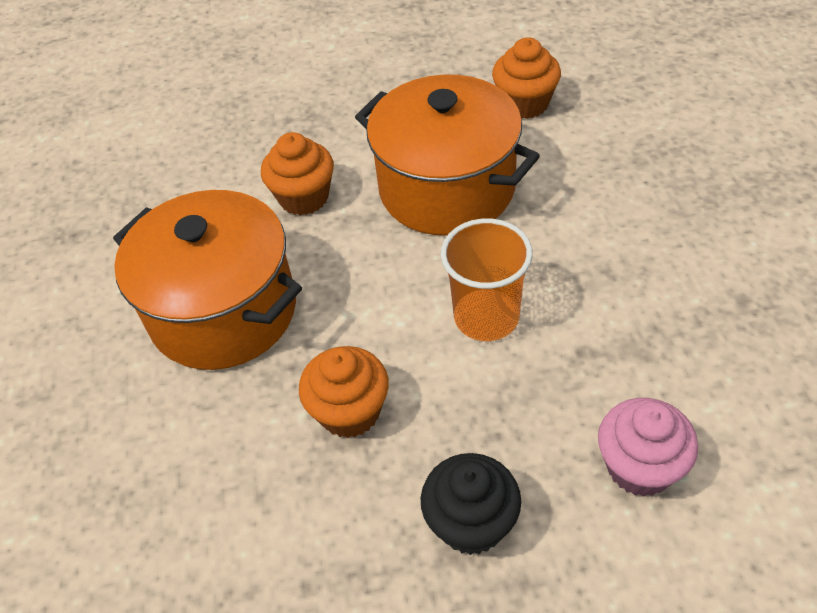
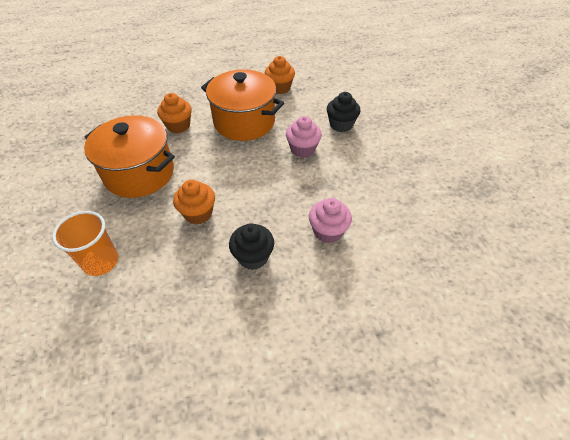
camera: 10 degrees left, 0 degrees up
orange cup [441,218,533,341] -> orange cup moved to [52,211,118,276]
none -> pink cupcake [286,116,322,158]
none -> black cupcake [327,92,360,132]

